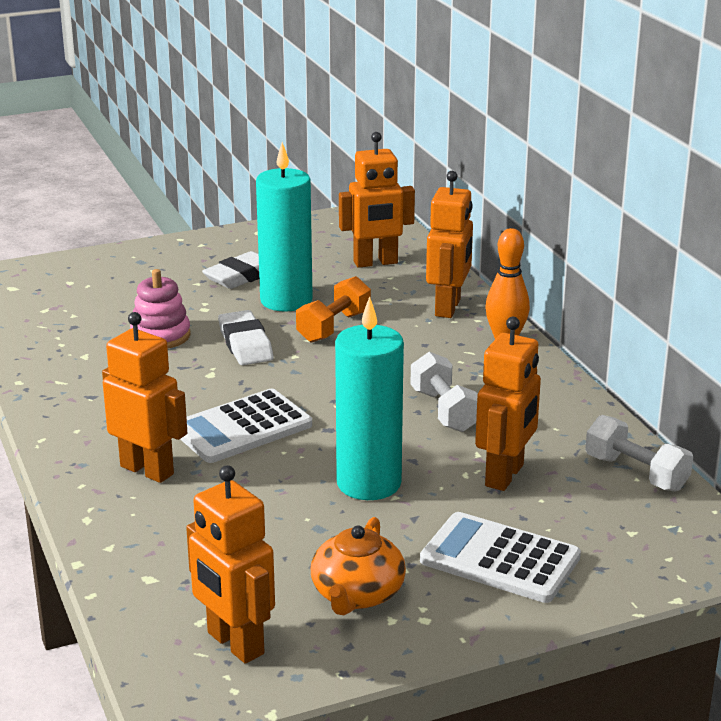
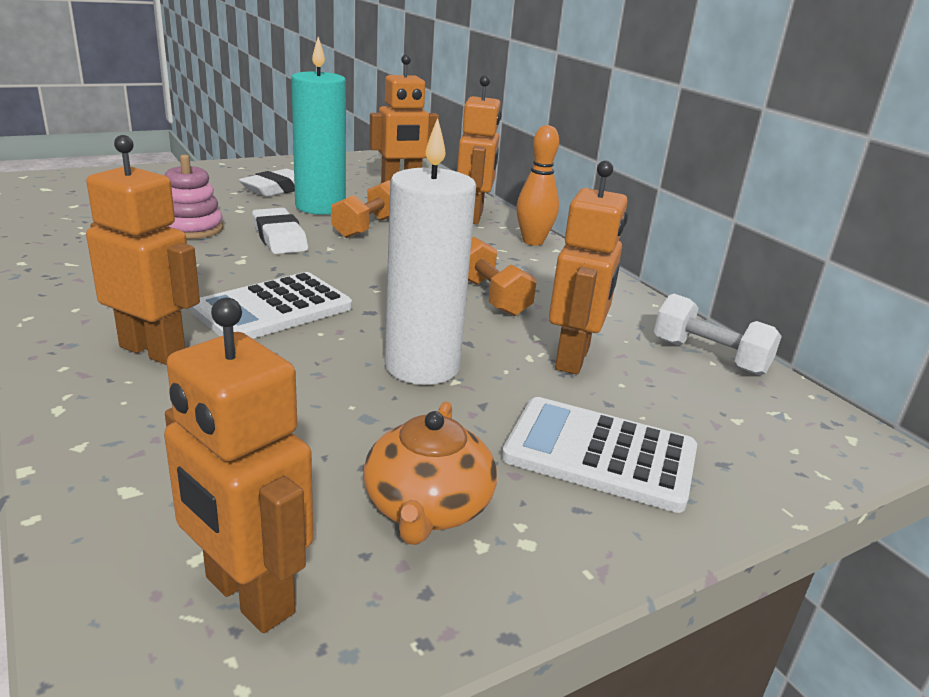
camera: 10 degrees left, 0 degrees up
turquoise candle [335,296,404,500] -> white candle [385,118,476,385]
white dumbbell [411,352,478,432] -> orange dumbbell [468,237,537,316]

